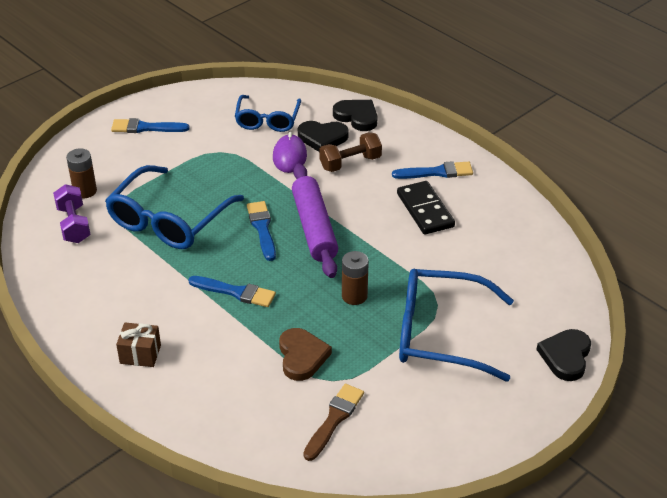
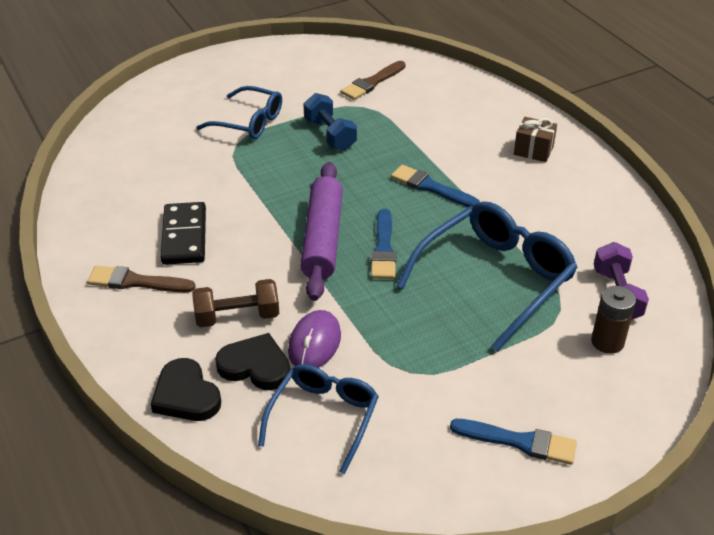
camera: 165 degrees left, 0 degrees up
brown heart [279,328,332,381] -> none
brown battery [342,251,369,305] -> none
blue brush [392,161,473,179] -> brown brush [87,266,196,292]
blue glasses [399,269,514,381] -> blue glasses [196,86,282,139], size x0.63
black heart [536,329,591,381] -> none
none -> blue dumbbell [303,93,357,151]

